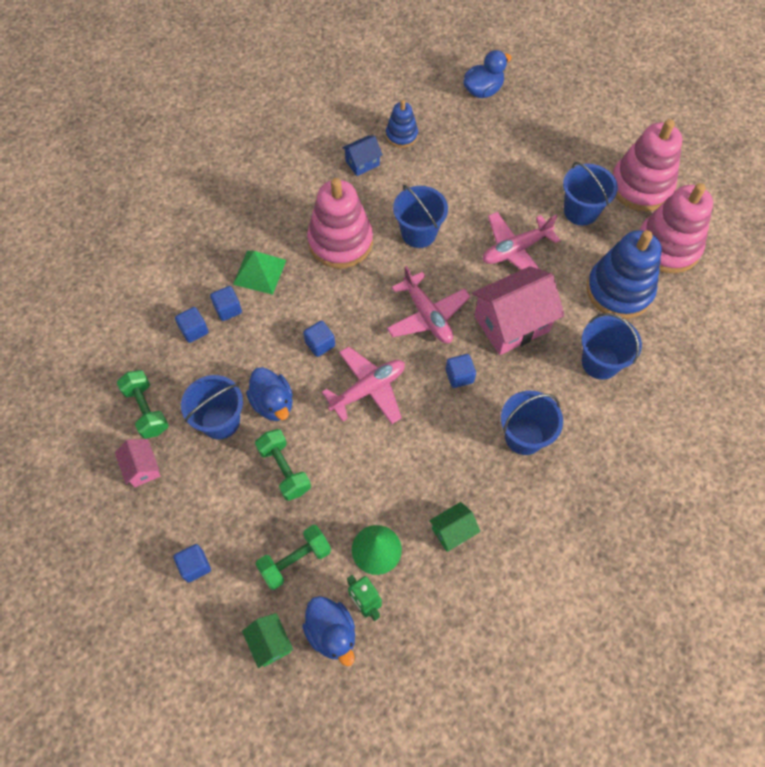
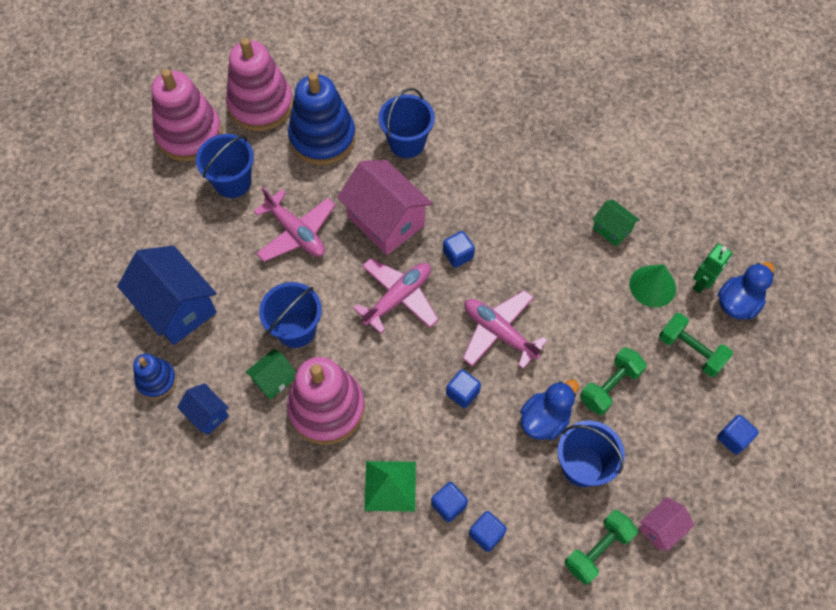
camera: 105 degrees left, 0 degrees up
green house [242,613,293,668] -> green house moved to [246,349,296,399]
blue duck [463,50,512,98] -> none
blue bucket [501,391,563,455] -> none
none -> blue house [117,245,217,345]

